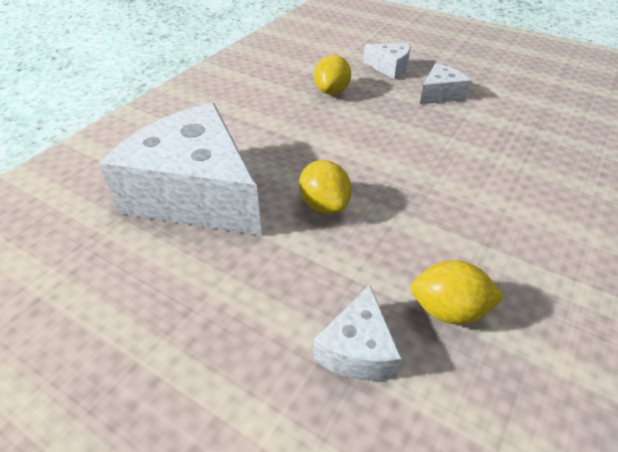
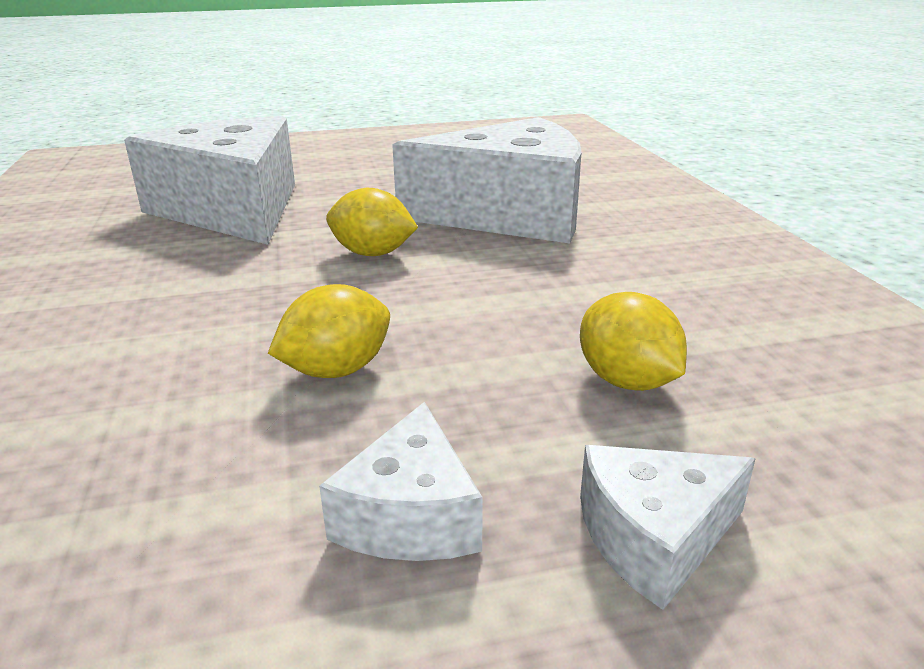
camera: 135 degrees right, 15 degrees down
white cheese [313,285,402,381] -> white cheese [124,116,295,245], size x2.23
yellow lemon [410,260,505,324] -> yellow lemon moved to [268,284,390,378]

